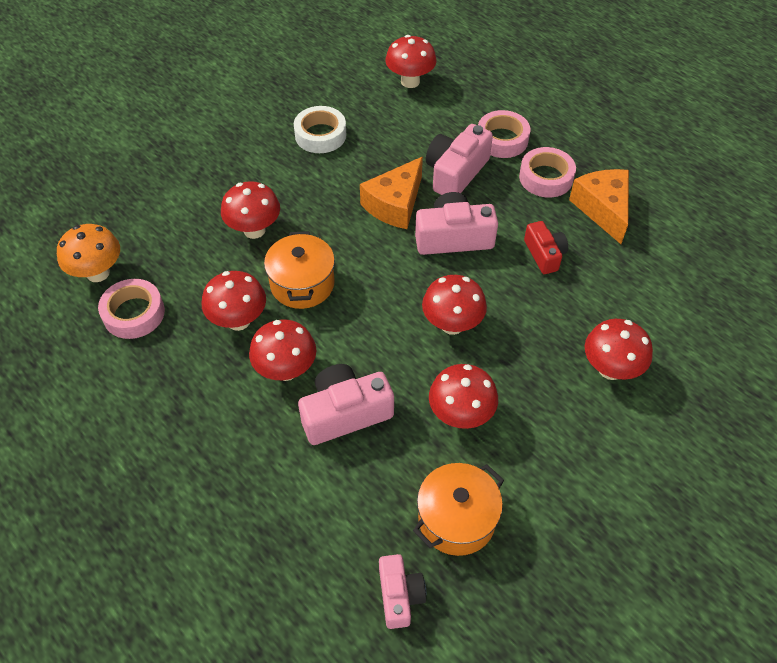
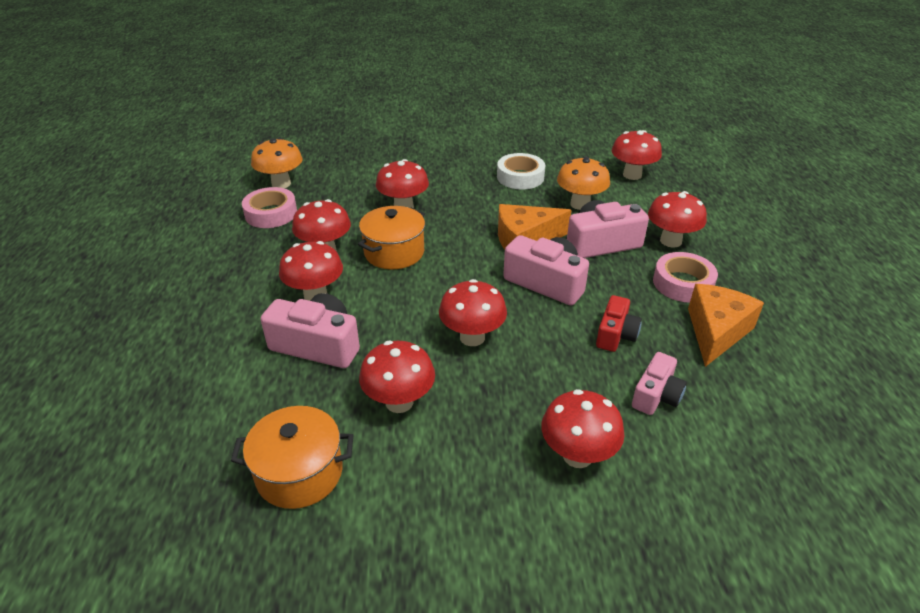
camera: 40 degrees right, 15 degrees down
pink camera [379,554,426,629] -> pink camera moved to [632,352,687,415]
pink tape [478,110,530,158] -> red mushroom [648,191,707,248]
none -> orange mushroom [557,156,610,210]

